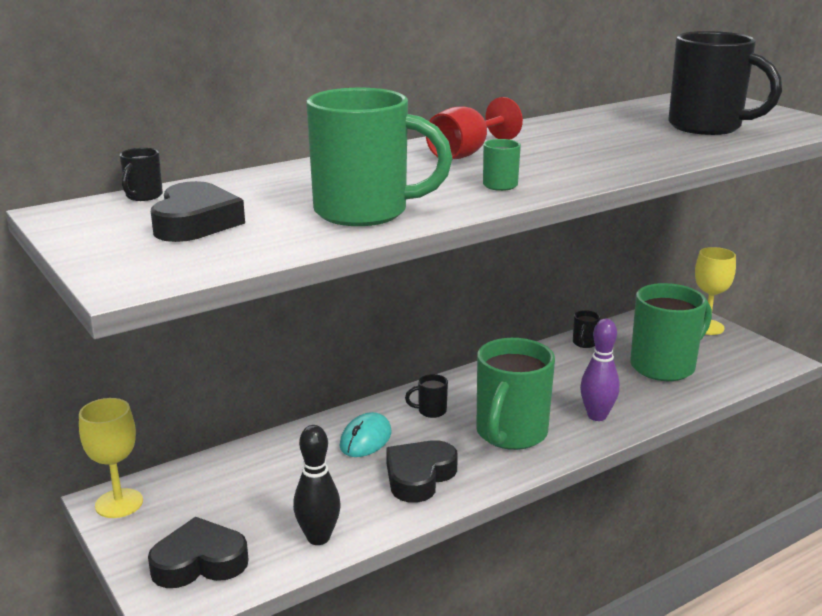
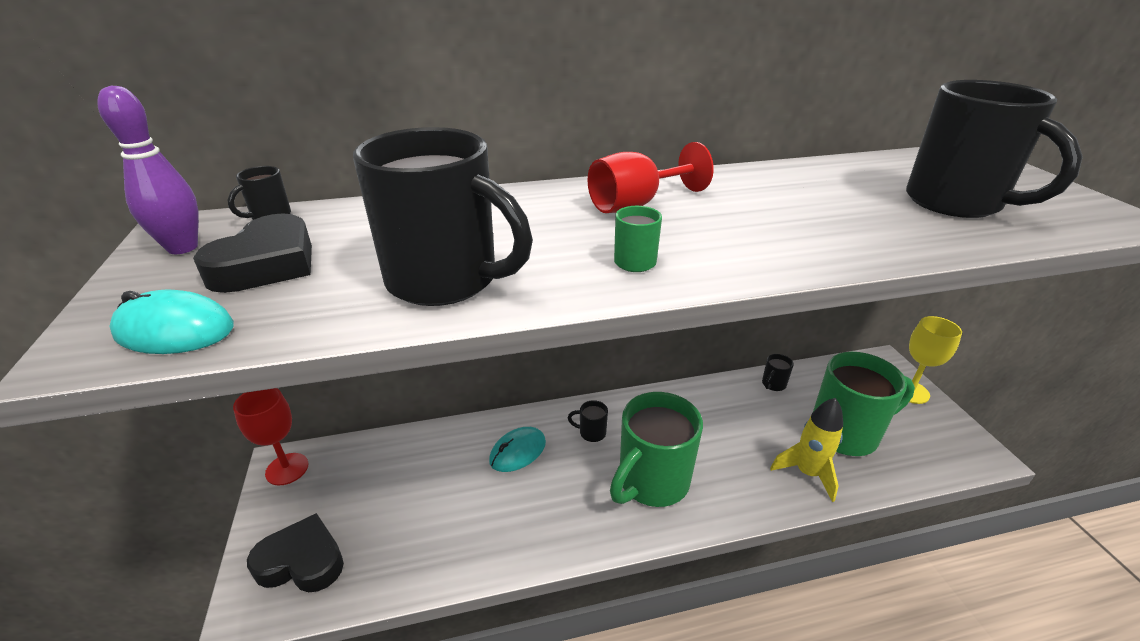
camera: 20 degrees right, 10 degrees up
yellow goblet [79,398,143,518] -> red goblet [233,388,309,485]
black bowling pin [293,425,341,545] -> none
green mug [306,88,452,226] -> black mug [353,127,533,306]
black heart [386,440,458,503] -> none
purple bowling pin [580,319,620,421] -> purple bowling pin moved to [97,86,199,254]
none -> turquoise mouse [109,290,234,354]
none -> yellow rocket [770,398,843,502]

